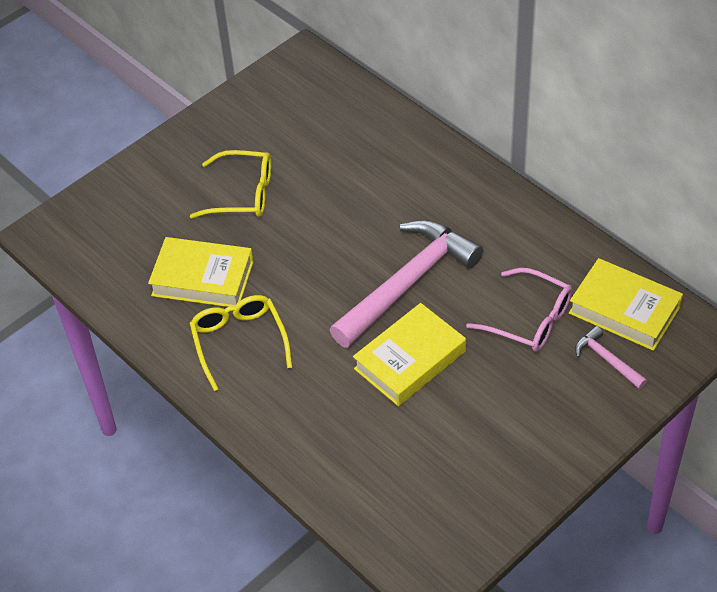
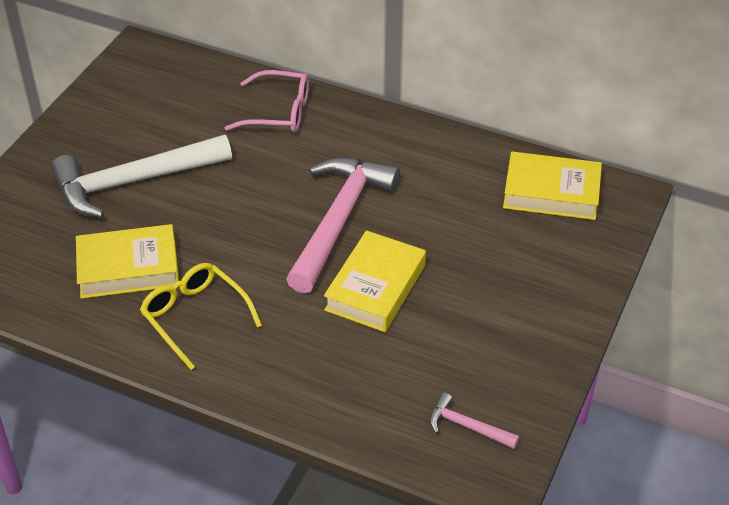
camera: 25 degrees left, 5 degrees down
yellow glasses [190,150,271,219] -> white hammer [51,135,232,218]
pink glasses [466,268,572,352] -> pink glasses moved to [225,70,309,132]
pink hammer [575,326,647,389] -> pink hammer moved to [429,393,520,449]

